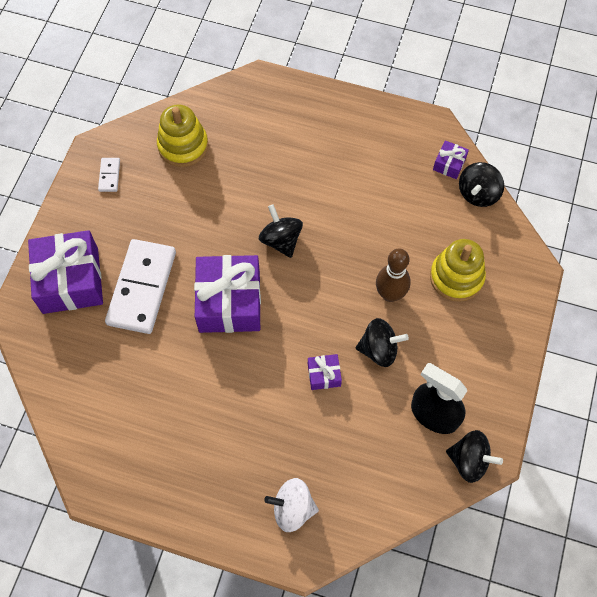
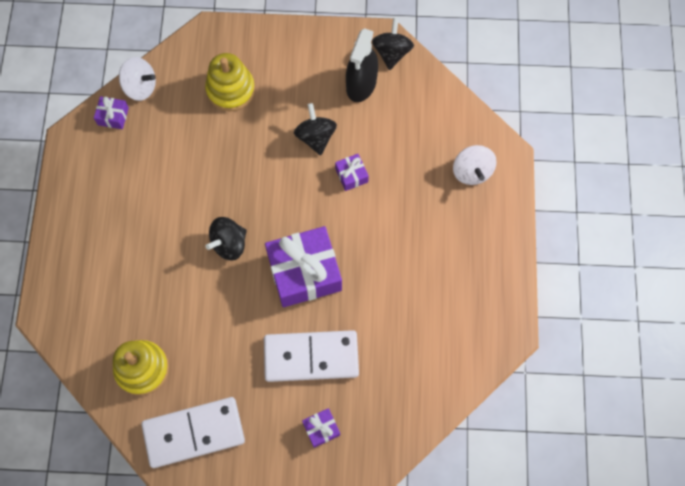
camera: 105 degrees left, 5 degrees up
purple gift [28,230,103,314] -> purple gift [302,408,340,448], size x0.45
white domino [98,158,120,192] -> white domino [141,397,245,468], size x2.36
brown bowling pin [376,248,411,302] -> none
black spinning top [459,162,504,207] -> white spinning top [119,57,156,101]

